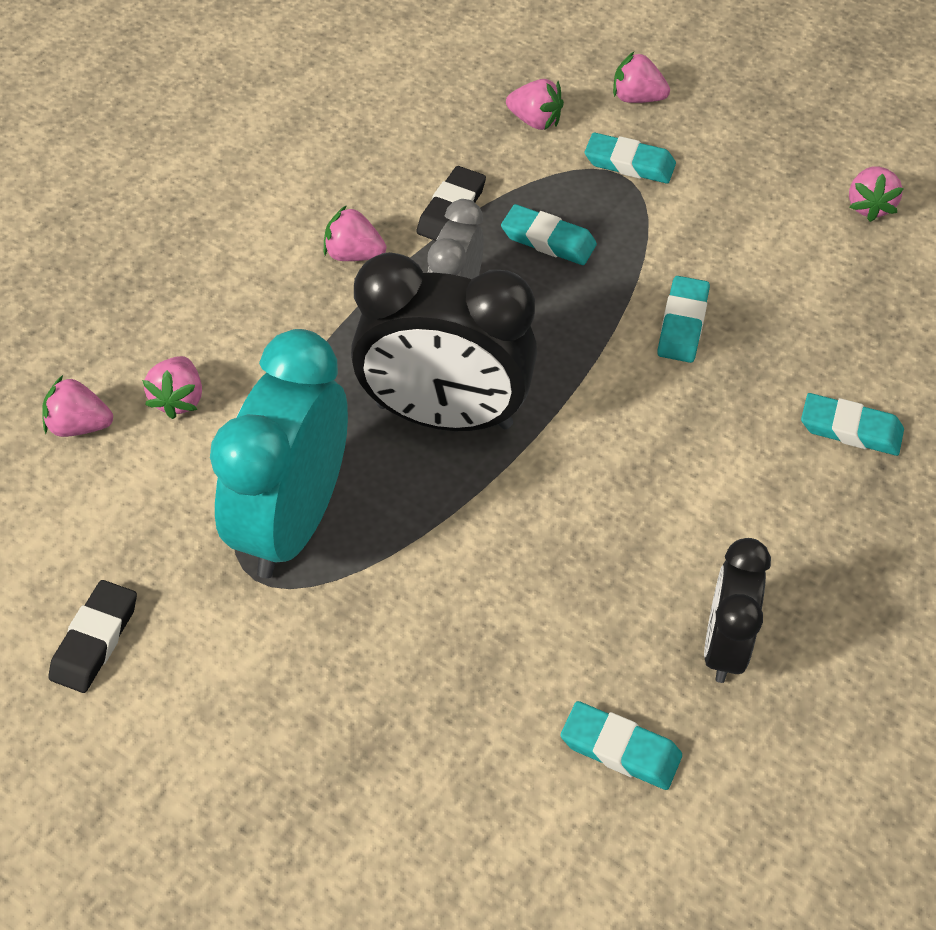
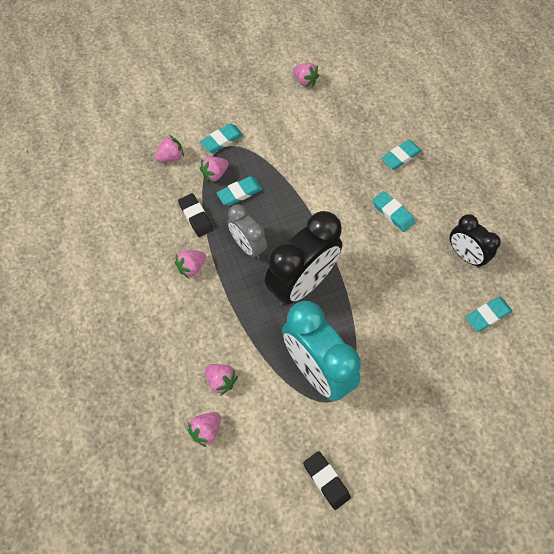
camera: 55 degrees left, 10 degrees up
pink strawberry [613,52,670,103] -> pink strawberry moved to [200,157,229,183]
turquoise eraser [657,276,710,363] -> turquoise eraser moved to [373,191,415,232]

